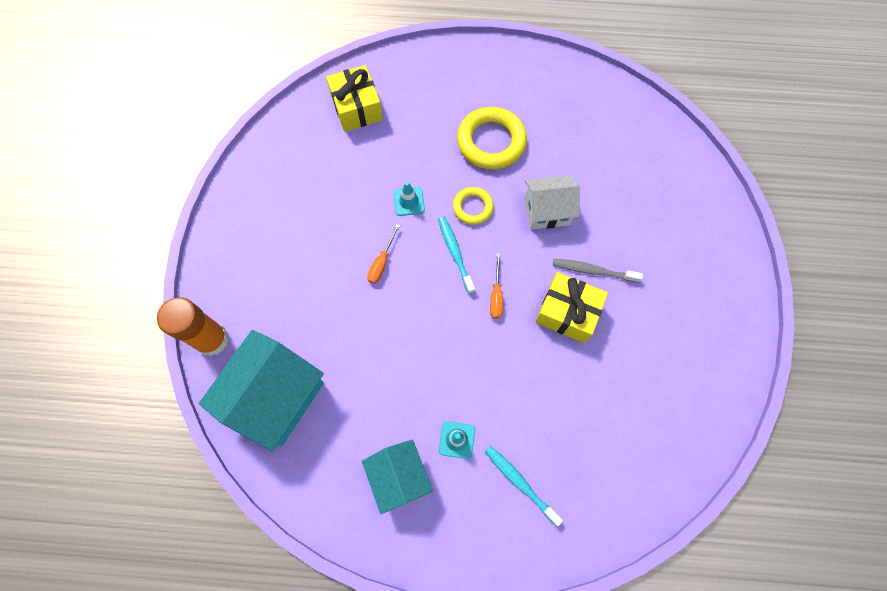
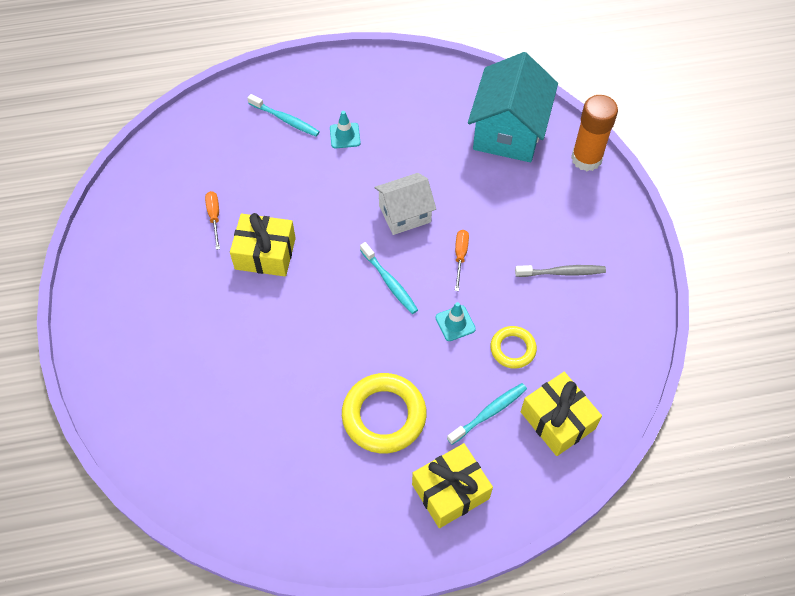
camera: 165 degrees right, 10 degrees down
turquoise house [362,439,433,514] -> none
yellow ring [453,187,494,225] -> yellow ring moved to [490,326,537,369]
orange screwdriver [490,253,503,319] -> orange screwdriver moved to [205,191,220,250]
white house [525,175,579,230] -> white house moved to [375,173,436,235]
grey toothbrush [553,259,643,283] -> grey toothbrush moved to [515,265,606,277]
none -> yellow gift [412,443,493,528]
none -> turquoise toothbrush [447,383,527,445]

